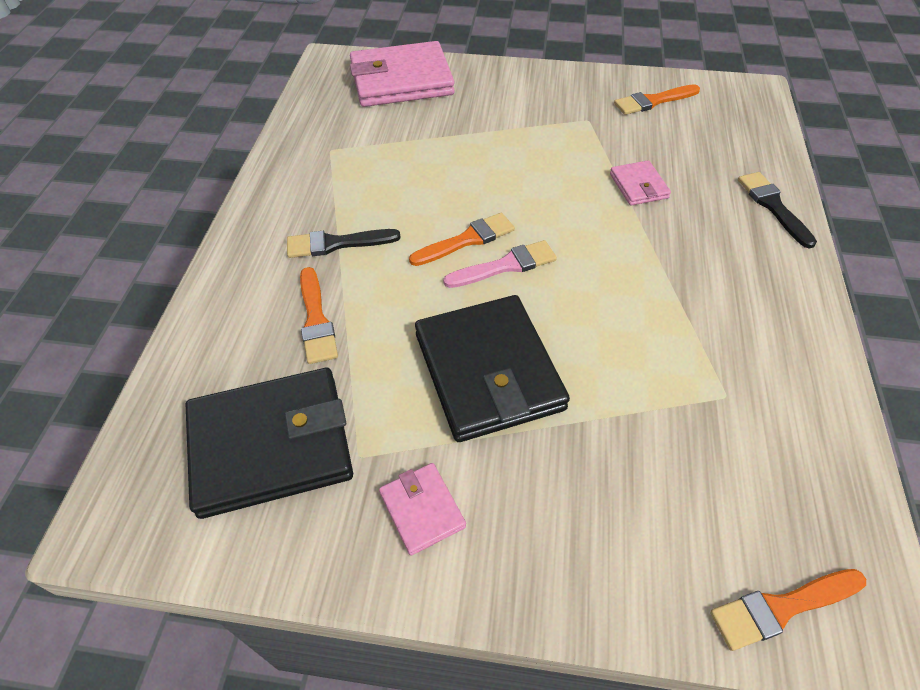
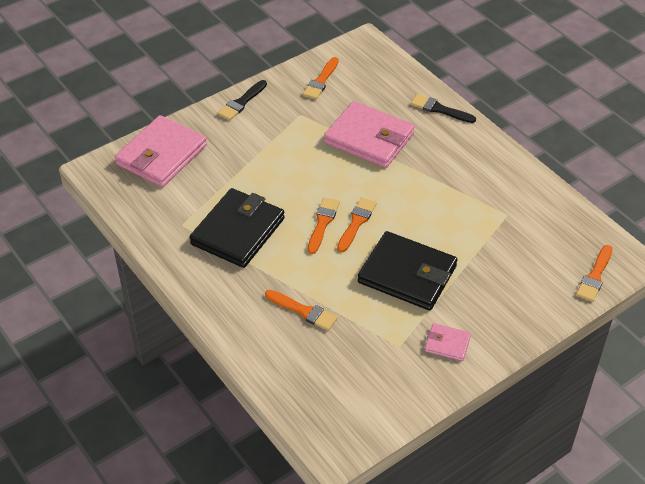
camera: 45 degrees left, 5 degrees down
black wallet [186,368,353,519] -> black wallet moved to [190,188,285,268]
black brush [287,229,401,258] -> black brush moved to [218,80,267,120]
pink brush [443,240,557,288] -> orange brush [337,197,377,253]
pink wallet [610,160,671,206] -> pink wallet [324,101,415,168], size x2.13

